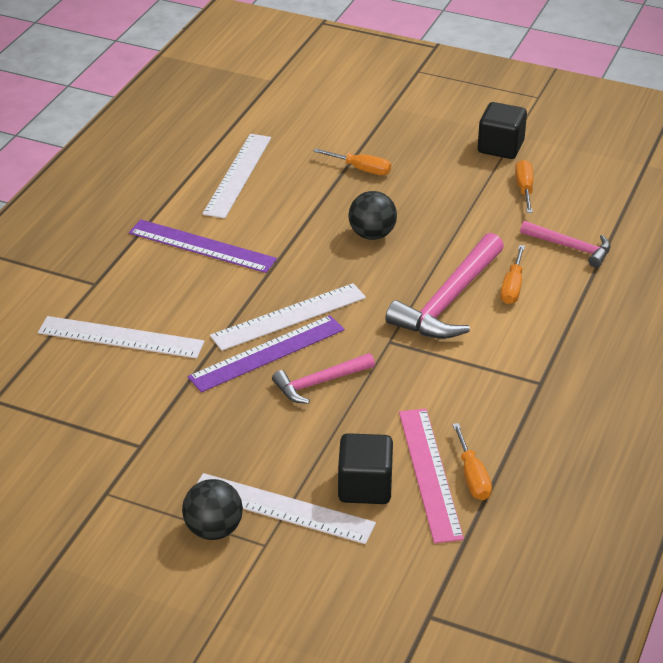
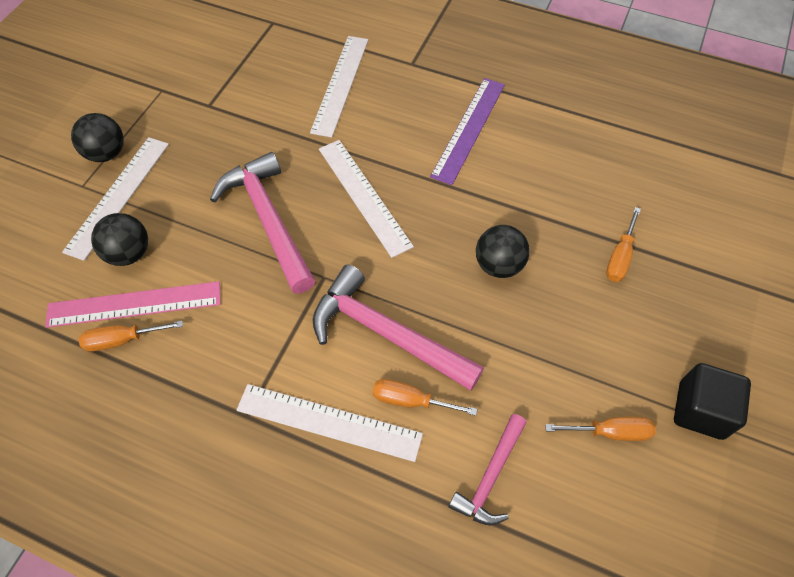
camera: 90 degrees right, 20 degrees up
purple ruler [188,315,345,392] -> none
white ruler [202,134,271,219] -> white ruler moved to [237,384,423,462]
pink hammer [272,353,375,404] -> pink hammer [210,152,315,293], size x1.72
black cube [338,433,393,504] -> black ball [91,213,148,266]

